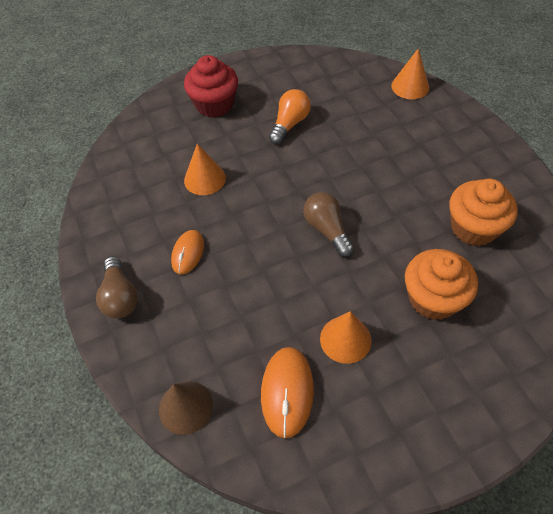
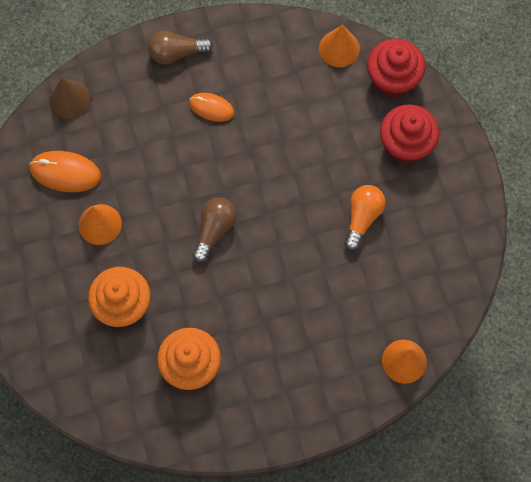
camera: 95 degrees right, 15 degrees up
orange cone [184,144,226,195] -> orange cone moved to [319,25,360,67]
orange light bulb [269,89,311,144] -> orange light bulb turned 105 degrees counterclockwise [344,185,385,251]
brown light bulb [303,192,354,257] -> brown light bulb turned 45 degrees counterclockwise [192,198,237,263]
none -> red cupcake [367,39,426,98]

